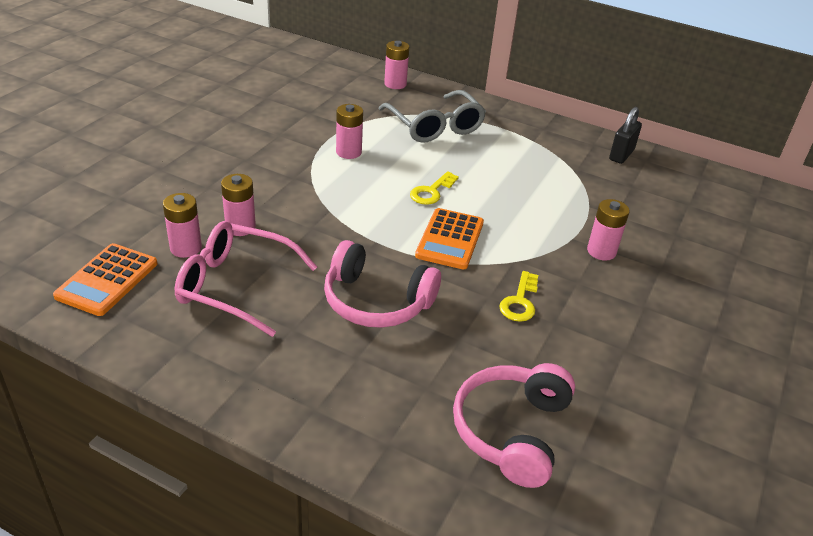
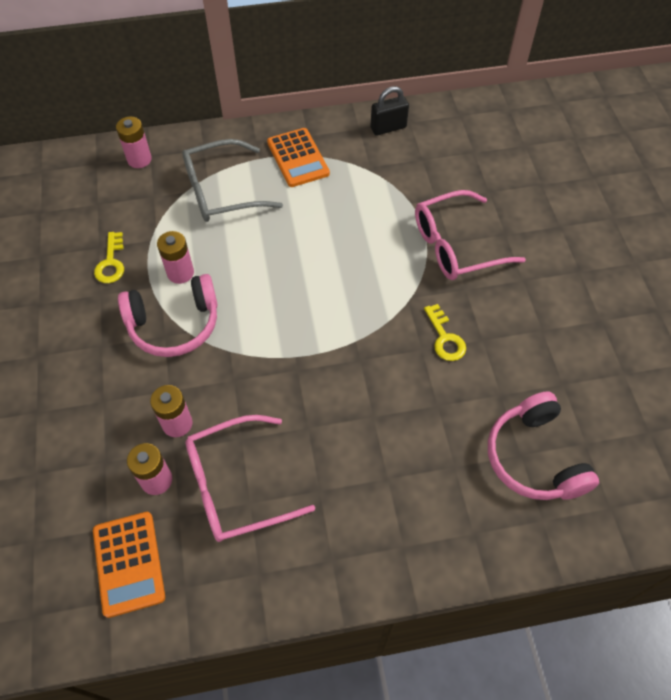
camera: 35 degrees left, 20 degrees up
pink headphones [324,240,441,328] -> pink headphones moved to [118,274,218,357]
grey glasses [378,90,486,143] -> grey glasses turned 135 degrees clockwise [182,139,283,222]
yellow key [410,171,459,205] -> yellow key moved to [94,232,124,283]
orange calculator [415,208,484,269] -> orange calculator moved to [267,128,330,187]
pink battery [587,199,629,261] -> pink glasses [415,190,526,280]
black padlock [609,107,642,164] -> black padlock turned 75 degrees clockwise [371,86,409,136]

